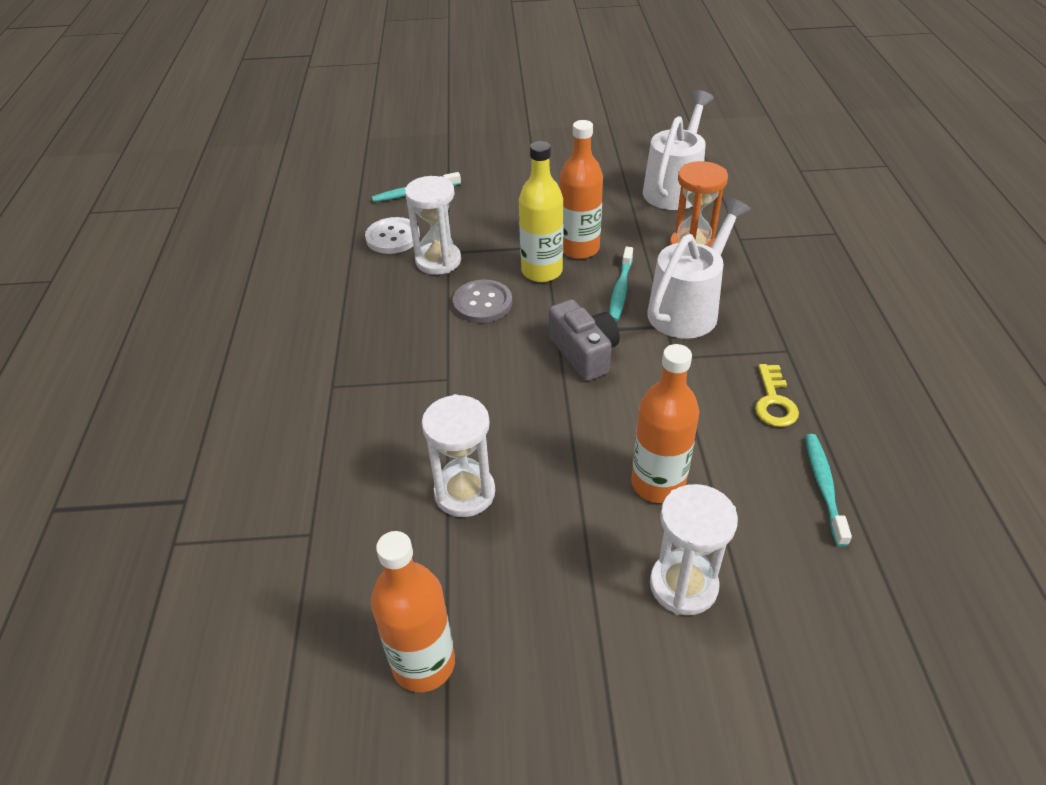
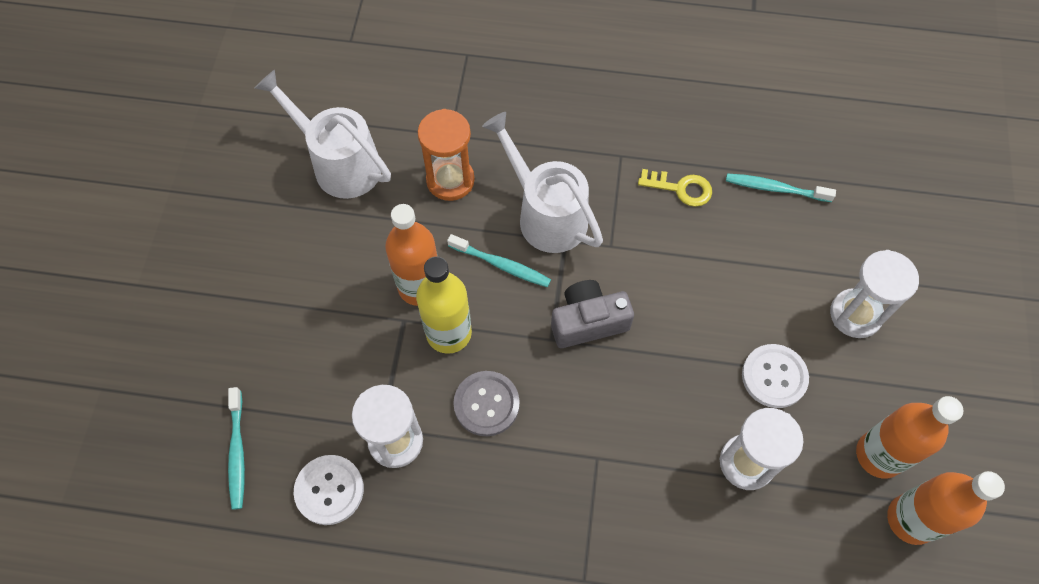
camera: 80 degrees left, 20 degrees up
orange bottle [631,344,699,503] -> orange bottle moved to [856,396,963,479]
none -> white button [742,344,809,408]

